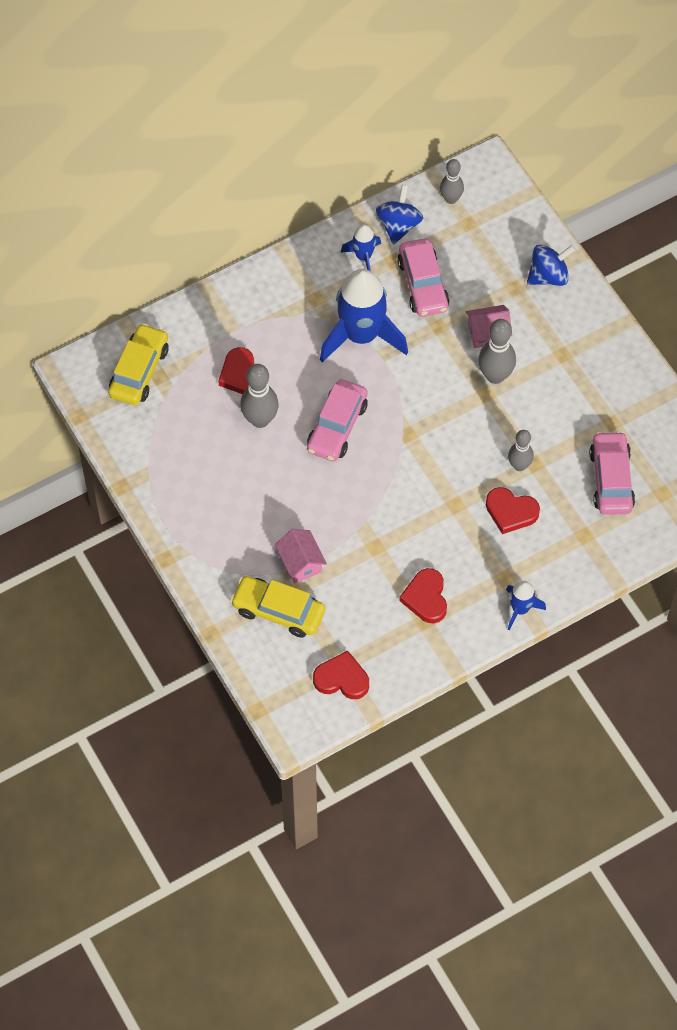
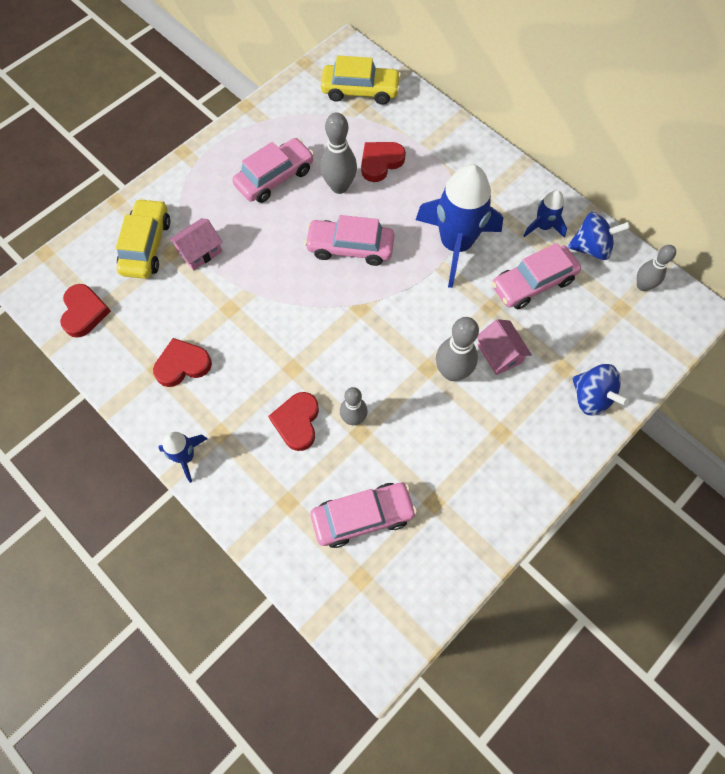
camera: 75 degrees right, 5 degrees up
none -> pink car [233,138,314,203]

